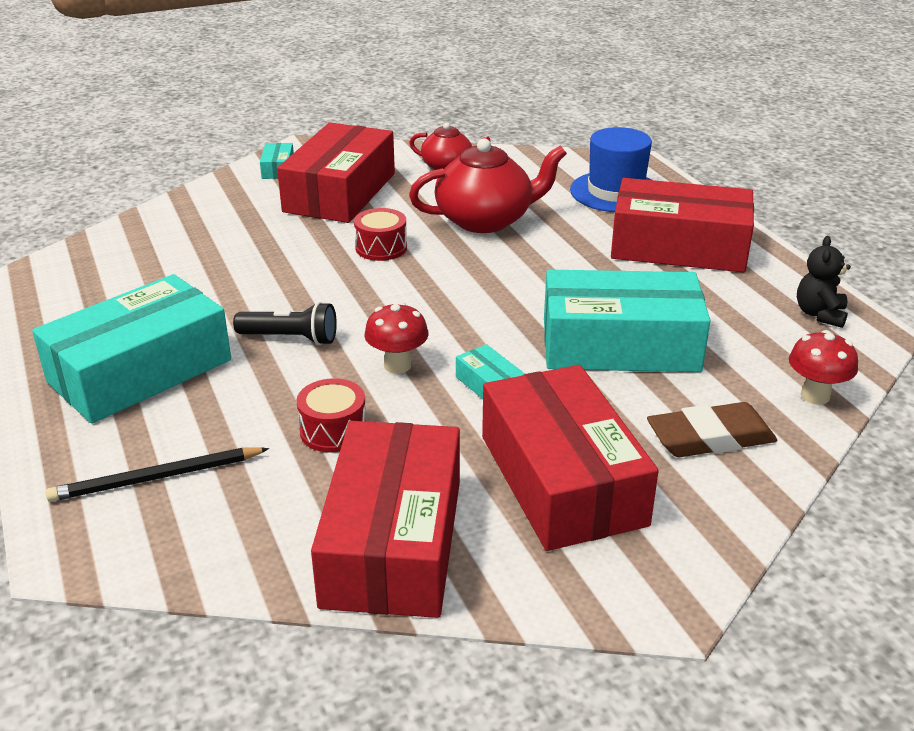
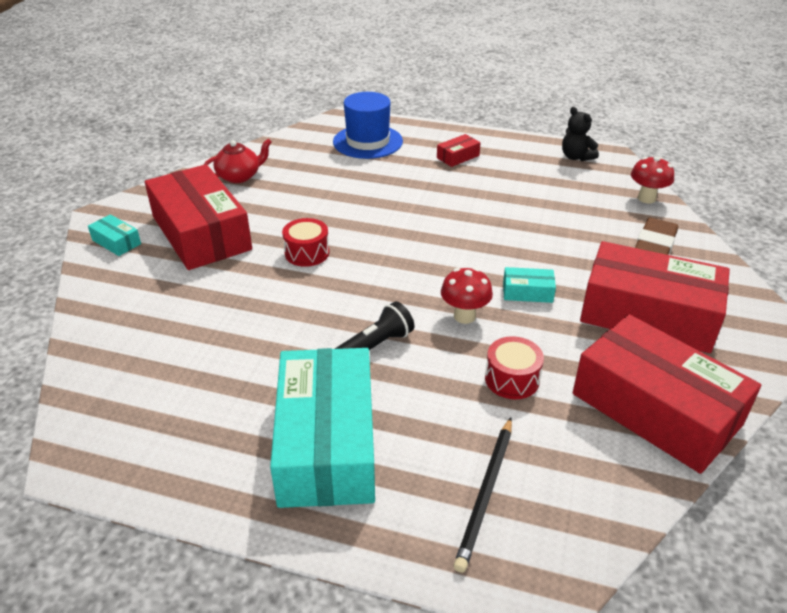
camera: 50 degrees left, 5 degrees up
red teapot [409,138,567,233] -> none
turquoise box [544,270,710,372] -> none
red box [611,178,754,273] -> red box [437,134,481,167], size x0.40

